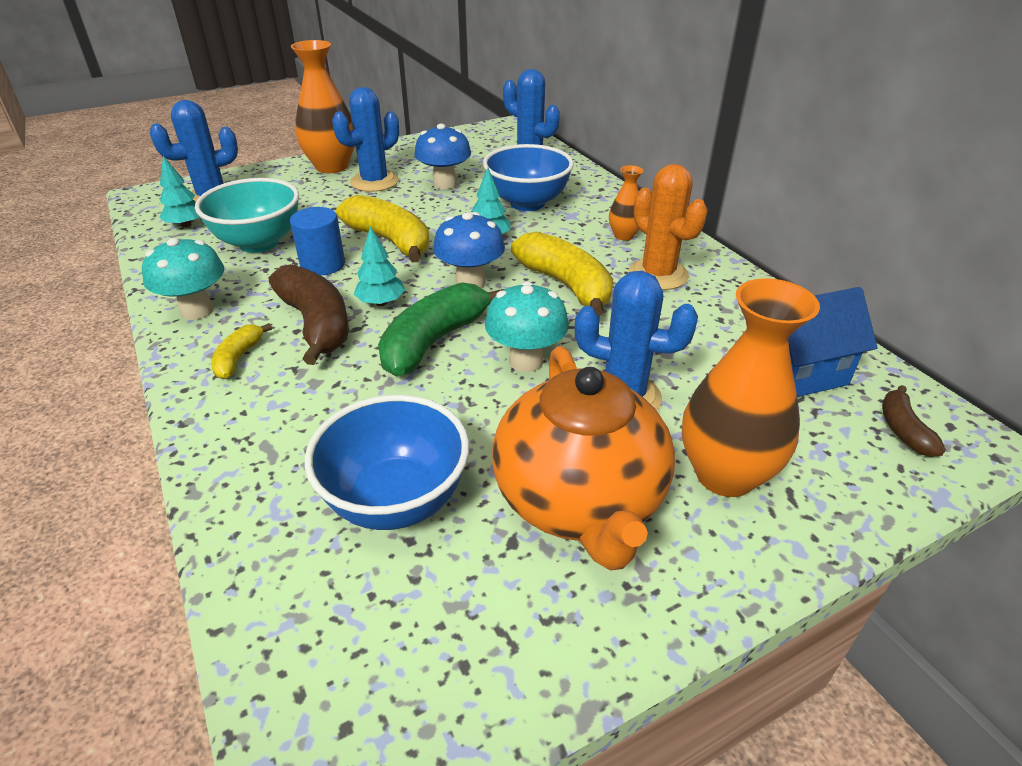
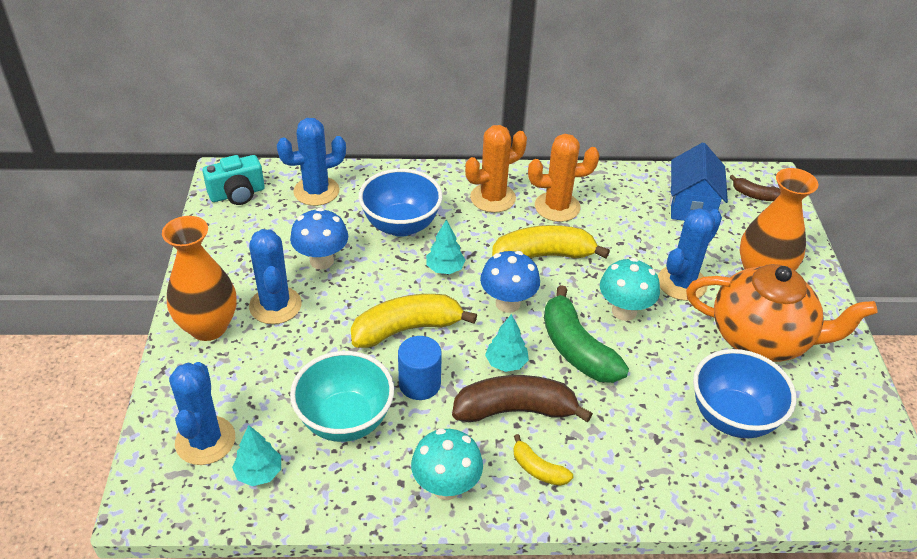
camera: 65 degrees left, 5 degrees up
orange vase [609,165,643,240] -> orange cactus [465,125,527,213]
none -> turquoise camera [202,155,265,205]

